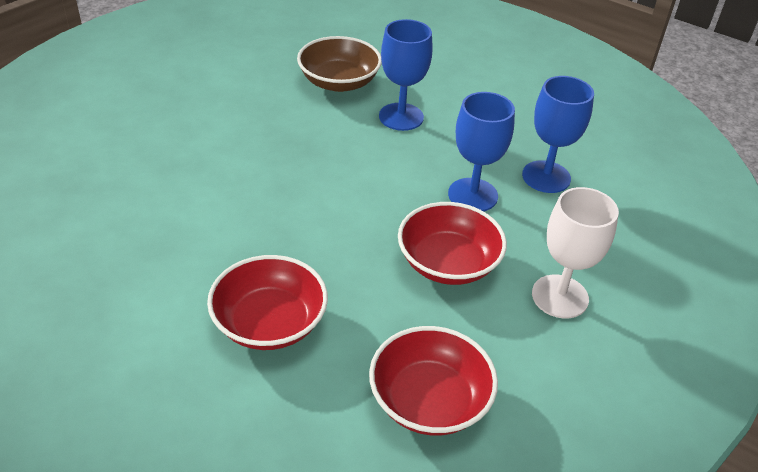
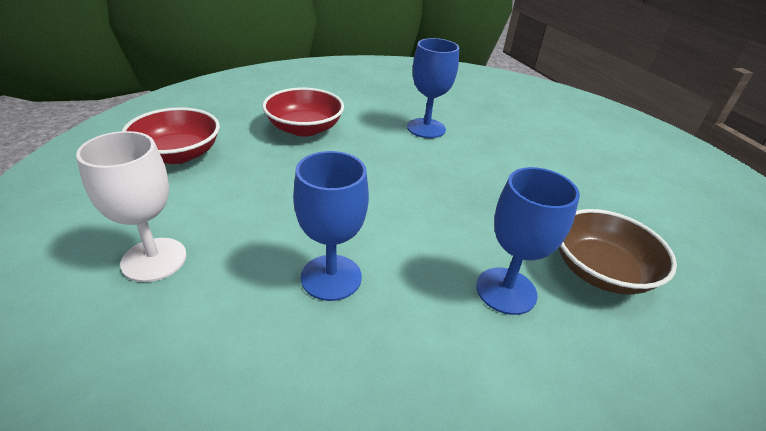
camera: 120 degrees right, 5 degrees down
red bowl [398,202,507,285] -> none
blue goblet [522,76,594,193] -> blue goblet moved to [407,38,459,138]

